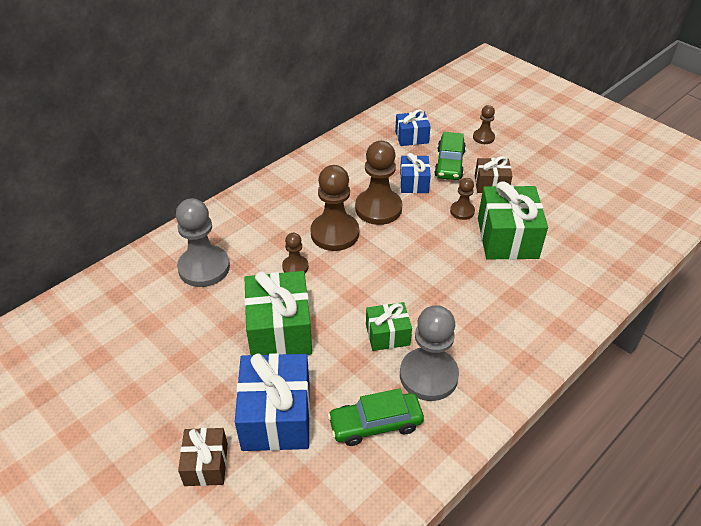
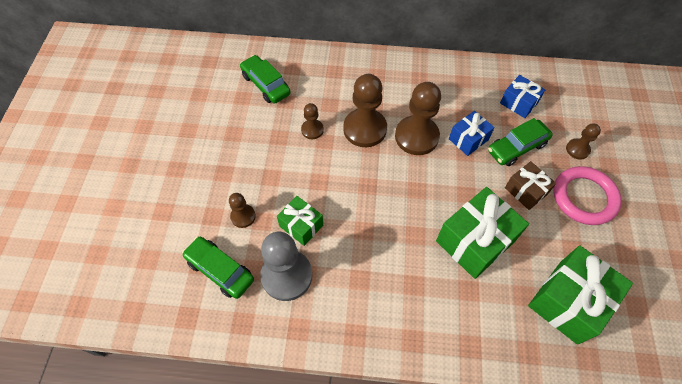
camera: 50 degrees right, 15 degrees up
grey pawn [176,198,230,287] -> green car [240,55,291,104]
brown gift [178,428,228,486] -> none
blue gift [235,353,310,451] -> none
green gift [244,271,312,355] -> green gift moved to [528,245,633,345]
brown pawn [450,178,475,220] -> brown pawn moved to [229,193,256,228]
none -> pink ring [554,166,622,225]

